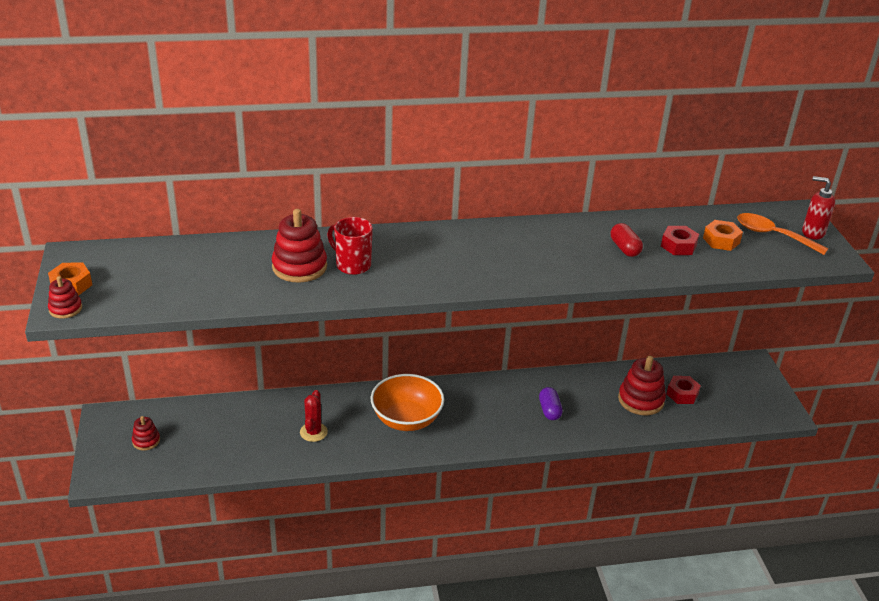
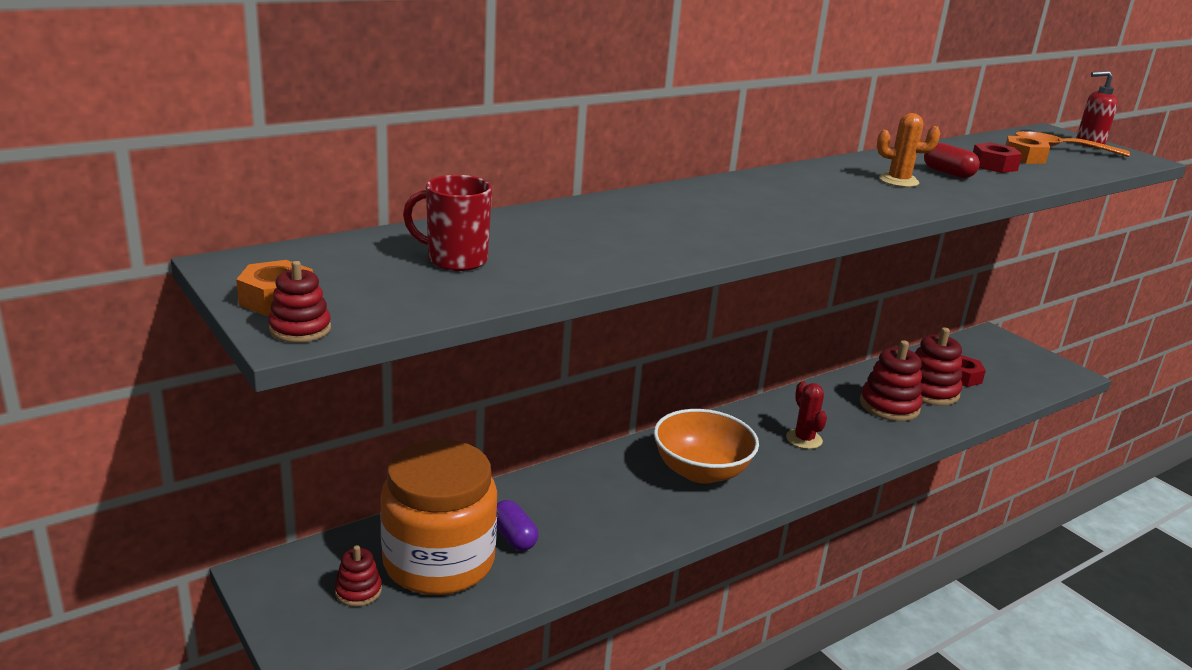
camera: 25 degrees left, 10 degrees down
red stacking toy [271,209,327,283] -> red stacking toy moved to [860,340,923,421]
red cactus [300,390,328,442] -> red cactus moved to [786,381,827,449]
red mug [327,217,373,275] -> red mug moved to [403,175,492,271]
purple capsule [539,387,563,420] -> purple capsule moved to [497,500,538,551]
none -> orange jar [380,439,497,595]
none -> orange cactus [877,113,940,187]

